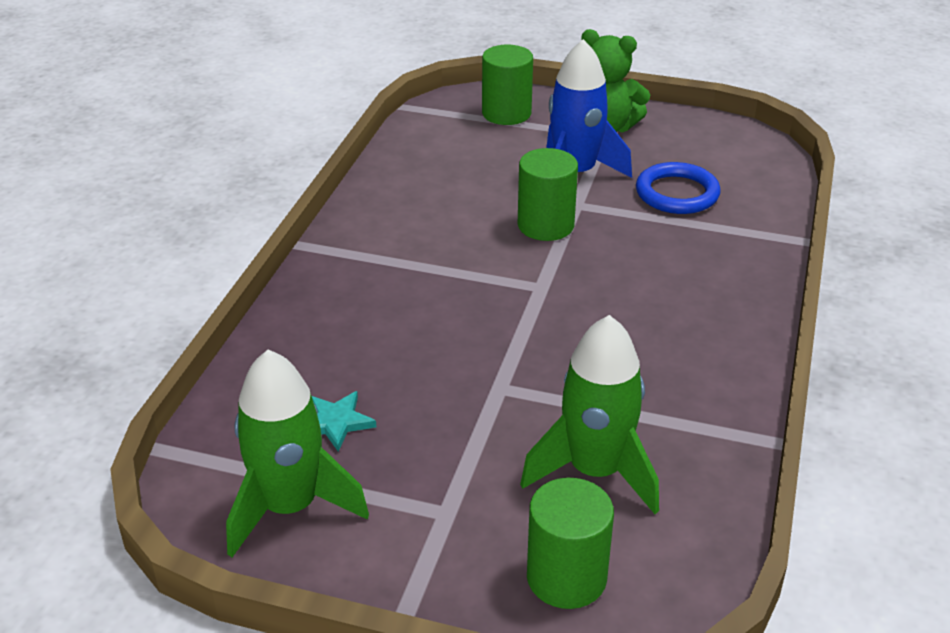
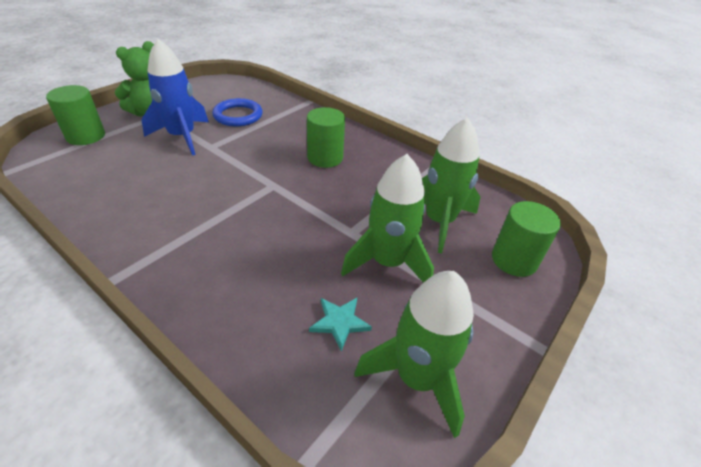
camera: 70 degrees left, 5 degrees up
green cylinder [518,148,578,241] -> green cylinder moved to [307,107,345,168]
none -> green rocket [341,154,434,283]

